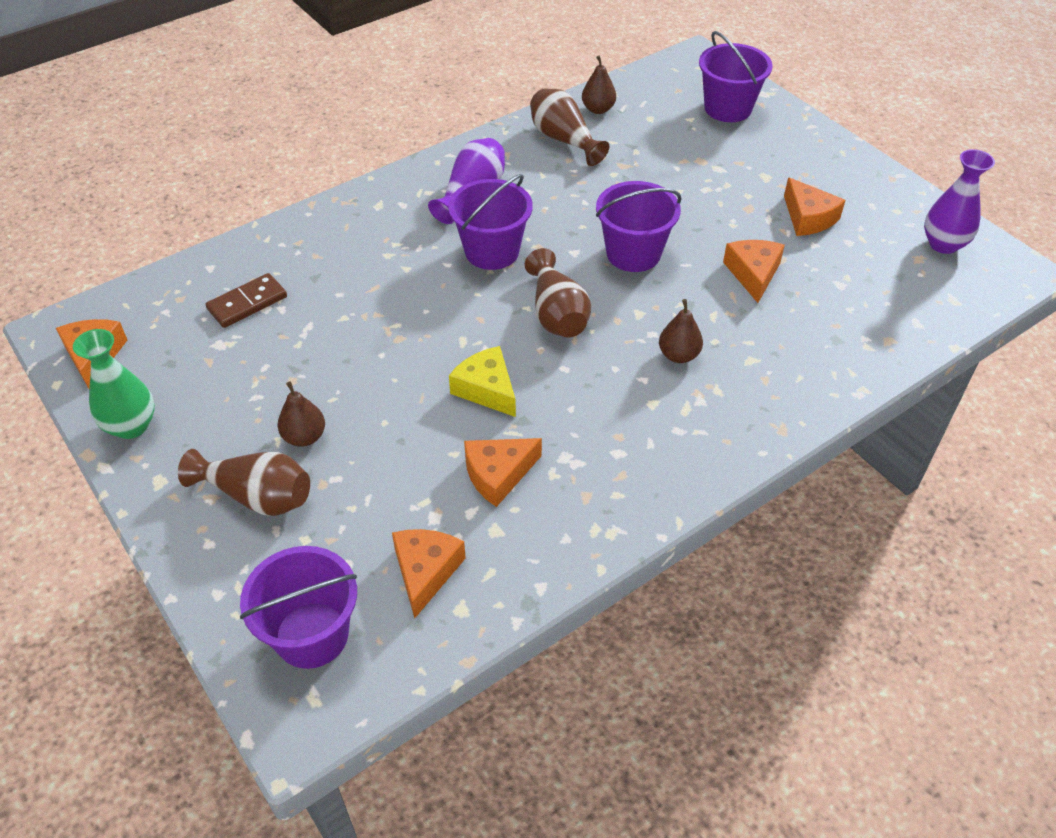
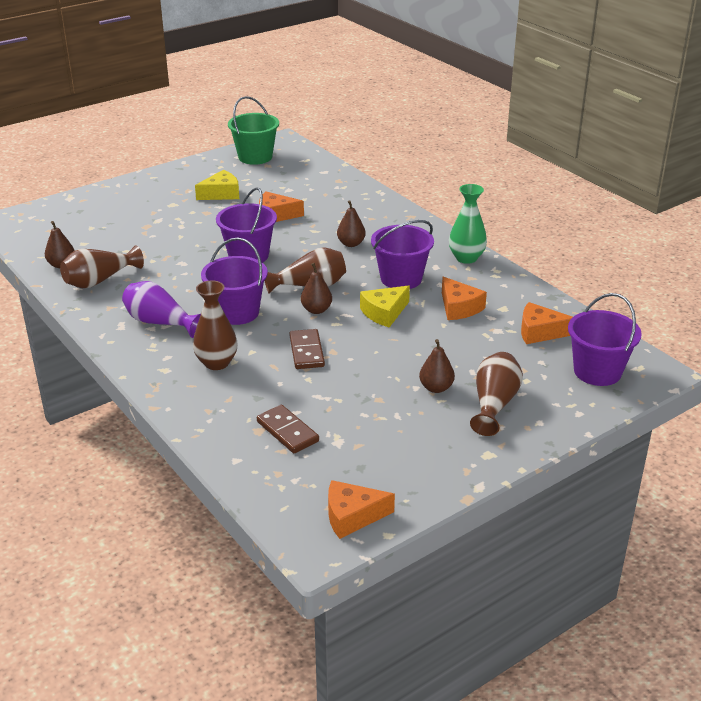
camera: 90 degrees left, 15 degrees down
green vase [73,329,155,439] -> green vase moved to [449,184,487,264]
purple bucket [699,31,773,122] -> purple bucket moved to [371,220,434,289]
orange cheese [784,177,846,236] -> yellow cheese [195,170,239,200]
purple vase [924,149,995,254] -> green bucket [228,96,279,165]
none -> brown vase [193,280,237,370]
none -> brown domino [289,329,325,369]
none -> brown pear [301,263,332,314]

